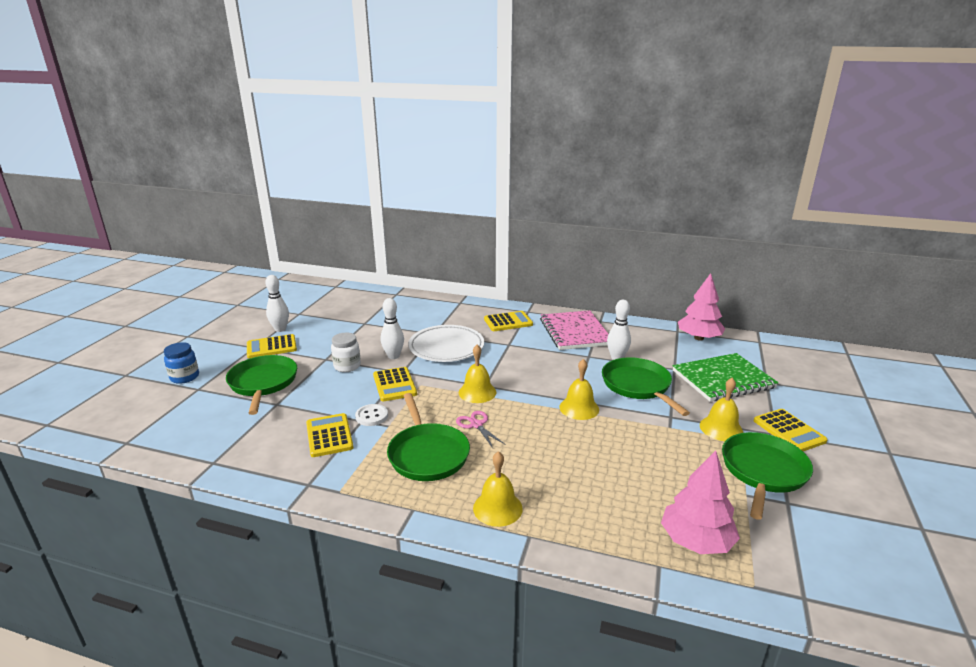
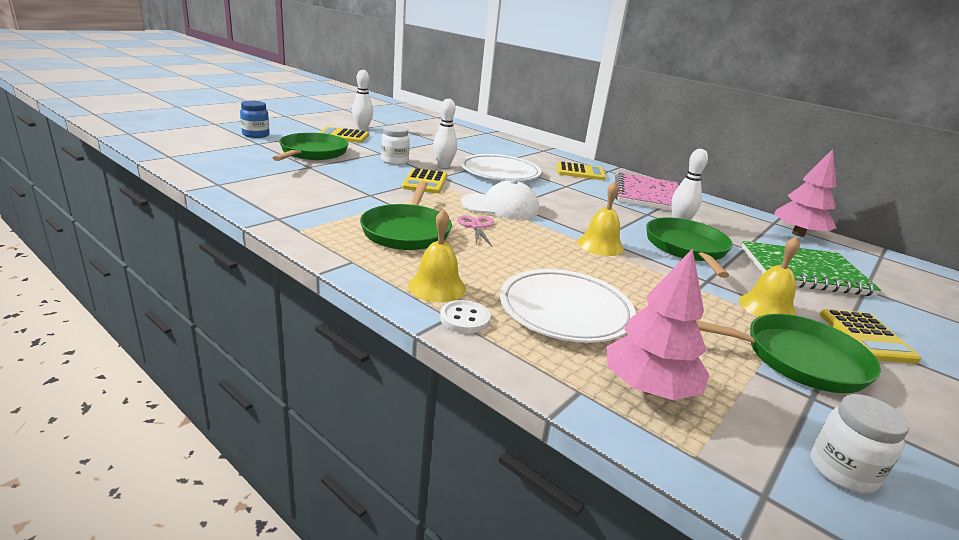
camera: 20 degrees right, 0 degrees up
yellow calculator [306,413,353,457] -> none
white button [355,404,388,426] -> white button moved to [440,300,491,333]
yellow bell [459,345,496,403] -> white cap [461,180,539,219]
green pan [722,432,813,520] -> green pan turned 45 degrees clockwise [696,314,881,393]
none -> white plate [500,269,636,343]
none -> white jar [810,394,909,494]

